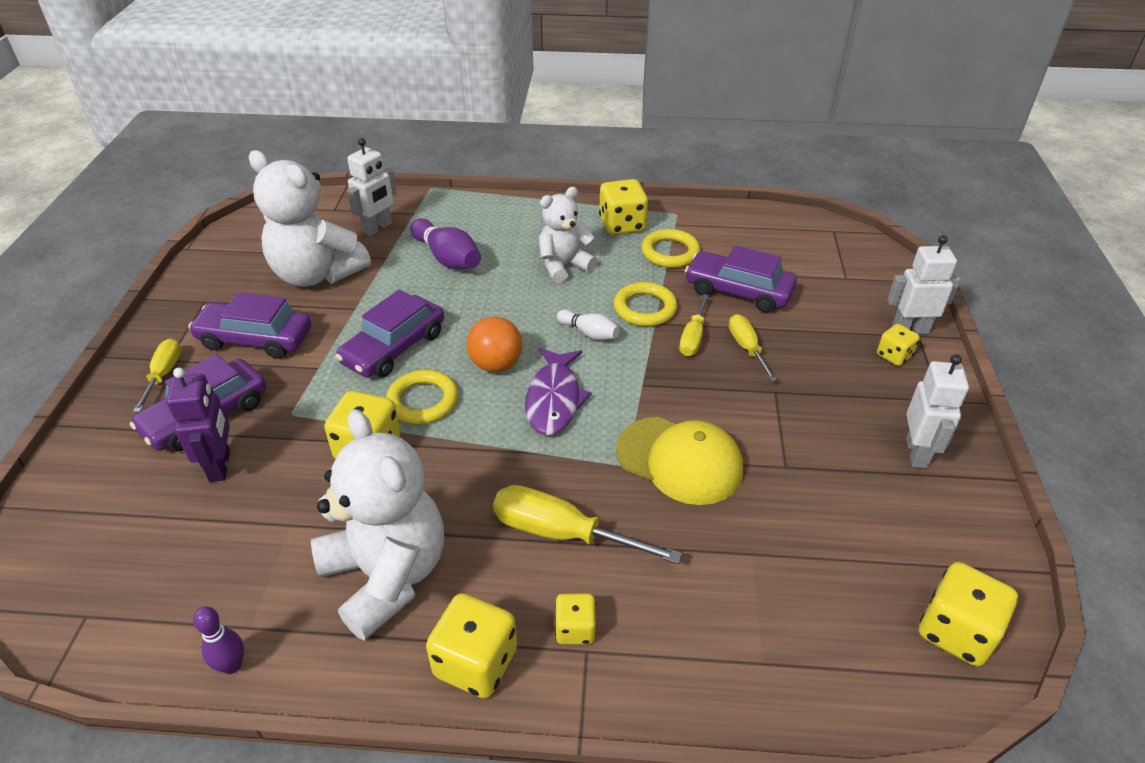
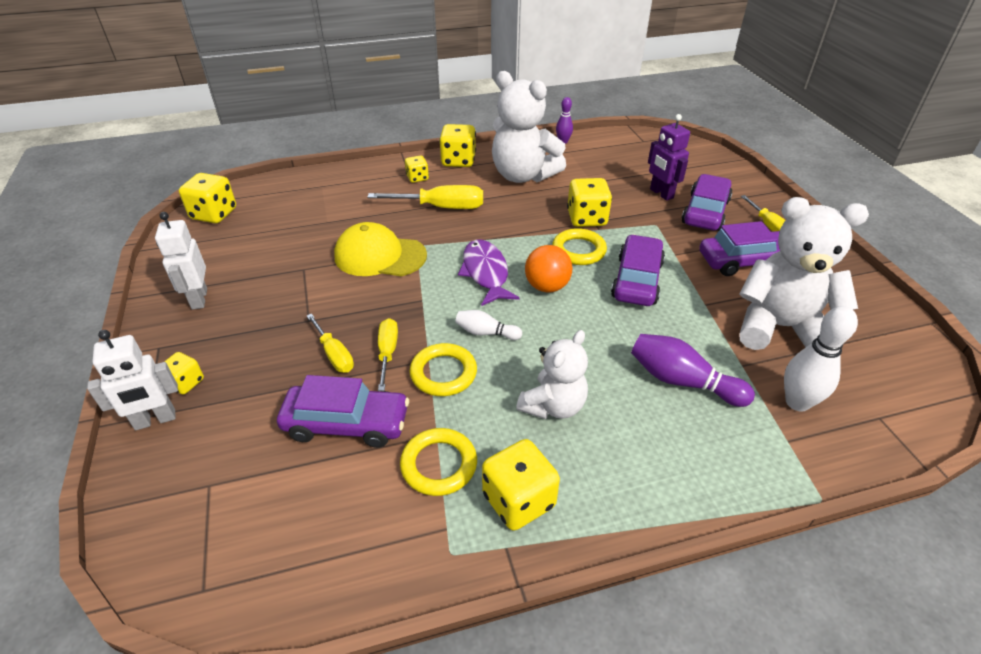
camera: 160 degrees right, 0 degrees up
white robot [347,138,397,236] -> white bowling pin [784,306,858,412]

